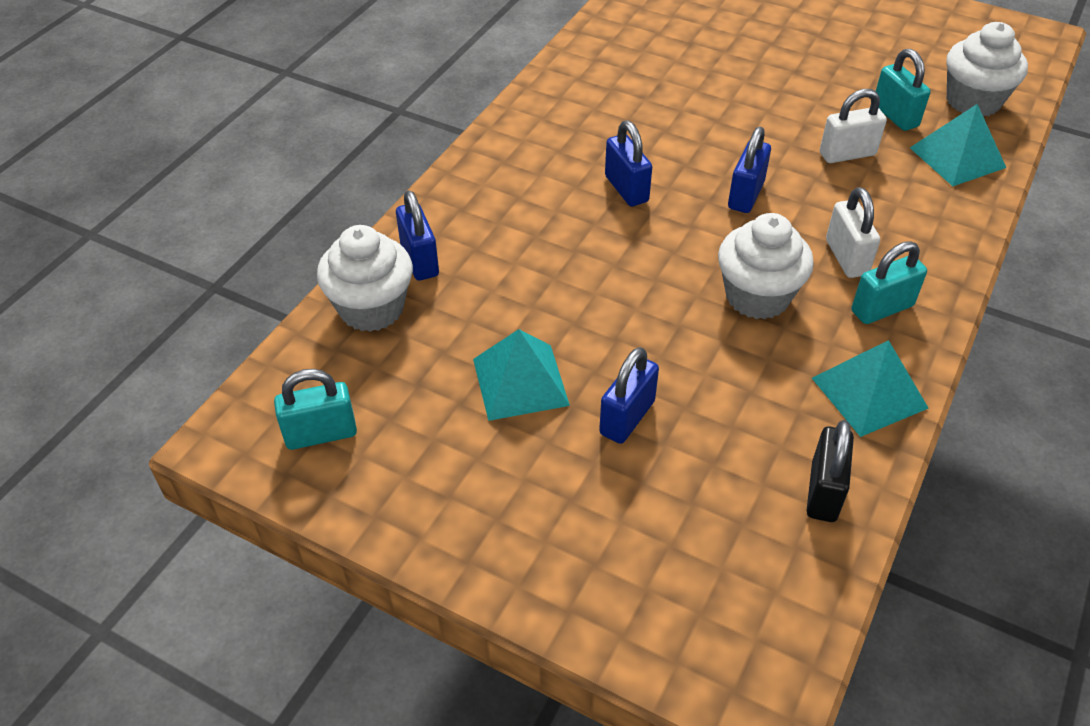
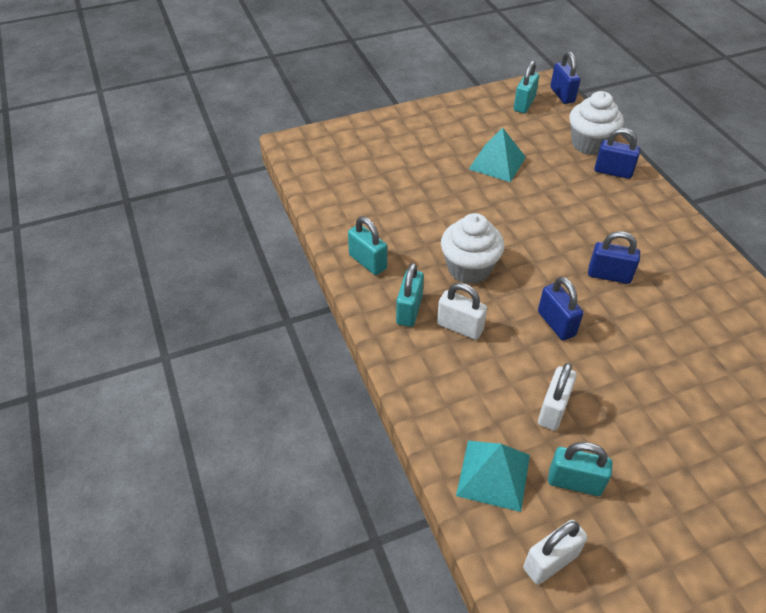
camera: 130 degrees right, 0 degrees up
blue padlock [599,347,659,444] -> blue padlock moved to [550,52,581,104]
black padlock [807,420,854,522] -> none
turquoise pyramid [812,340,929,437] -> turquoise padlock [348,217,387,275]
white cupcake [946,22,1028,117] -> white padlock [523,520,588,585]

